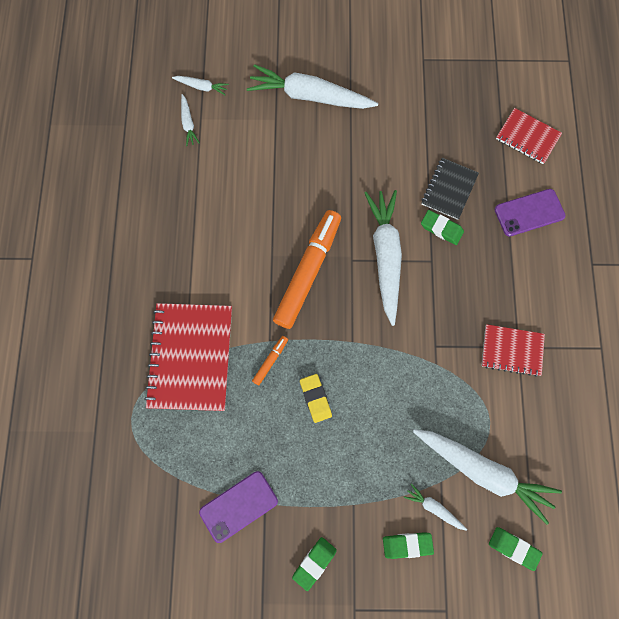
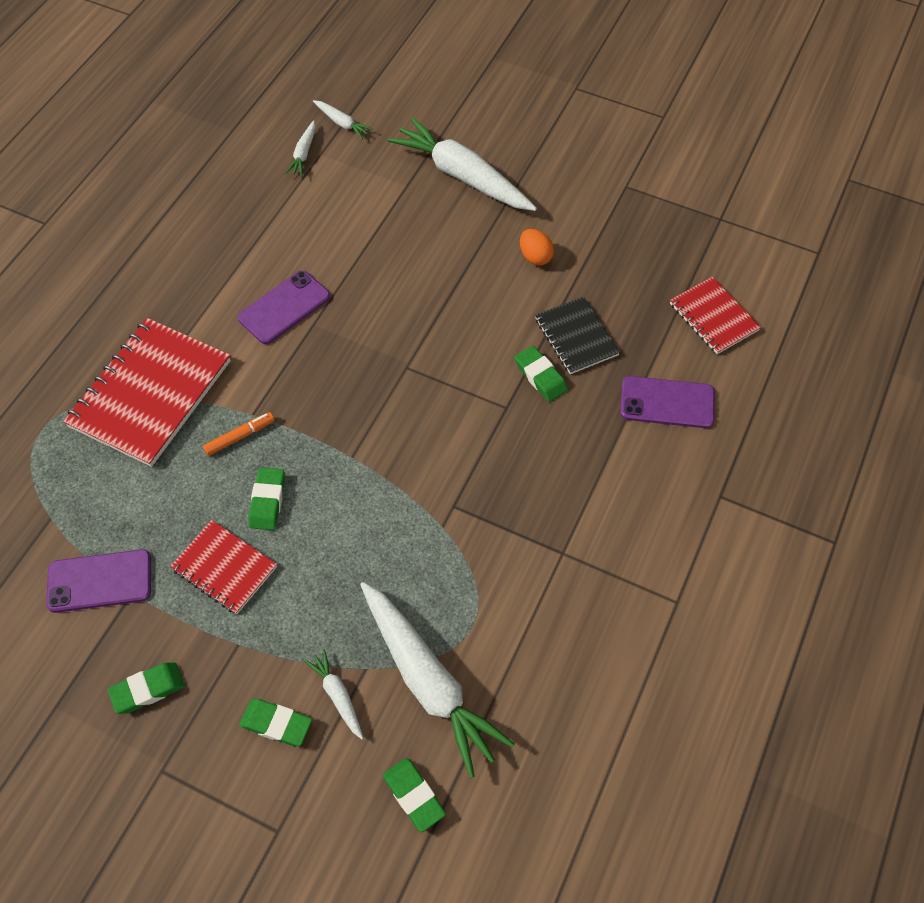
camera: 25 degrees right, 15 degrees down
orange marker [273,210,341,329] -> none
yellow eraser [300,374,332,423] -> green eraser [248,467,285,530]
white carrot [365,190,402,326] -> none
black notebook [421,158,479,220] -> black notebook turned 75 degrees counterclockwise [535,296,620,374]
red notebook [481,324,545,377] -> red notebook moved to [170,520,277,614]
none -> purple phone [238,270,330,344]
none -> orange egg [520,229,554,265]

